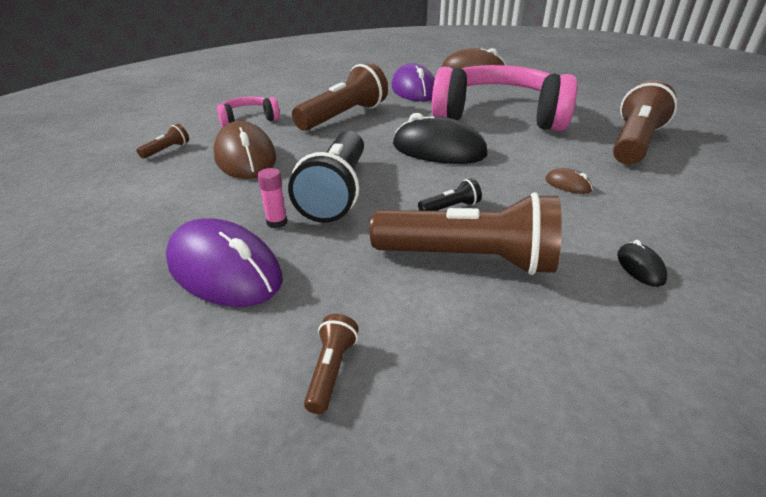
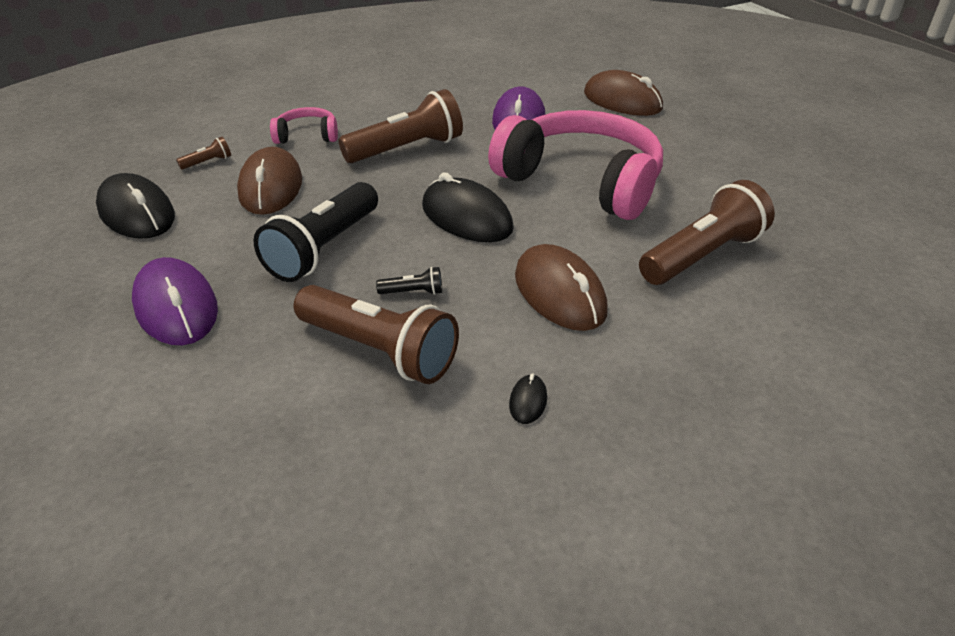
camera: 20 degrees right, 5 degrees up
pink glue stick [257,168,287,228] -> none
brown flashlight [304,314,359,414] -> none
brown mouse [545,168,592,194] -> brown mouse [515,244,608,331], size x2.37
none -> black mouse [96,173,175,239]

